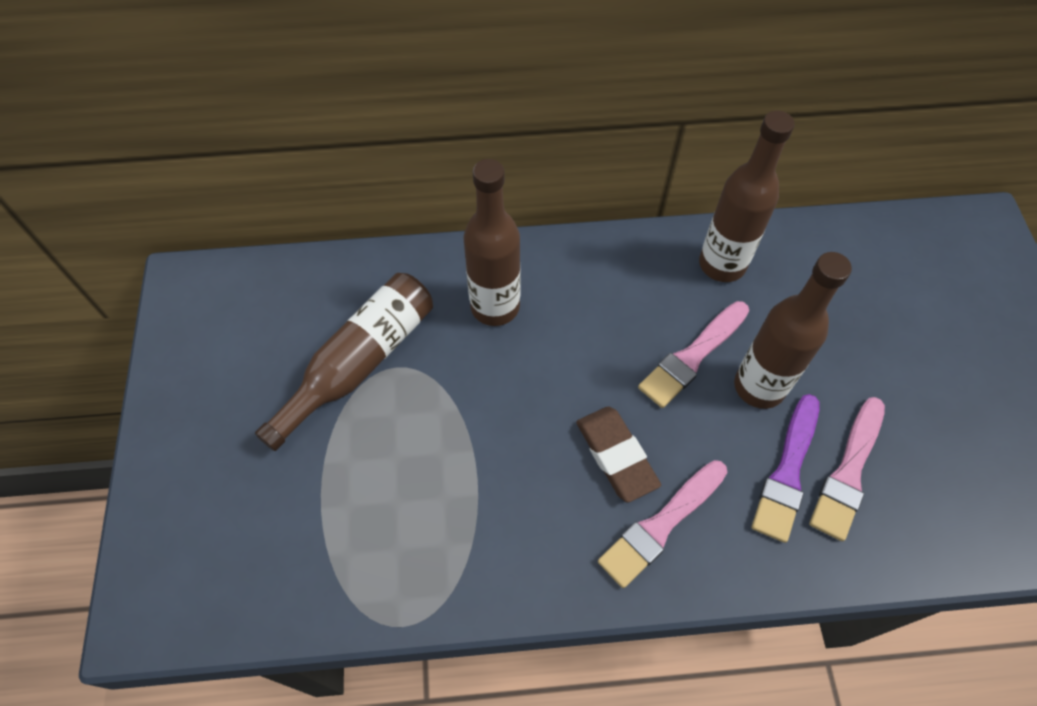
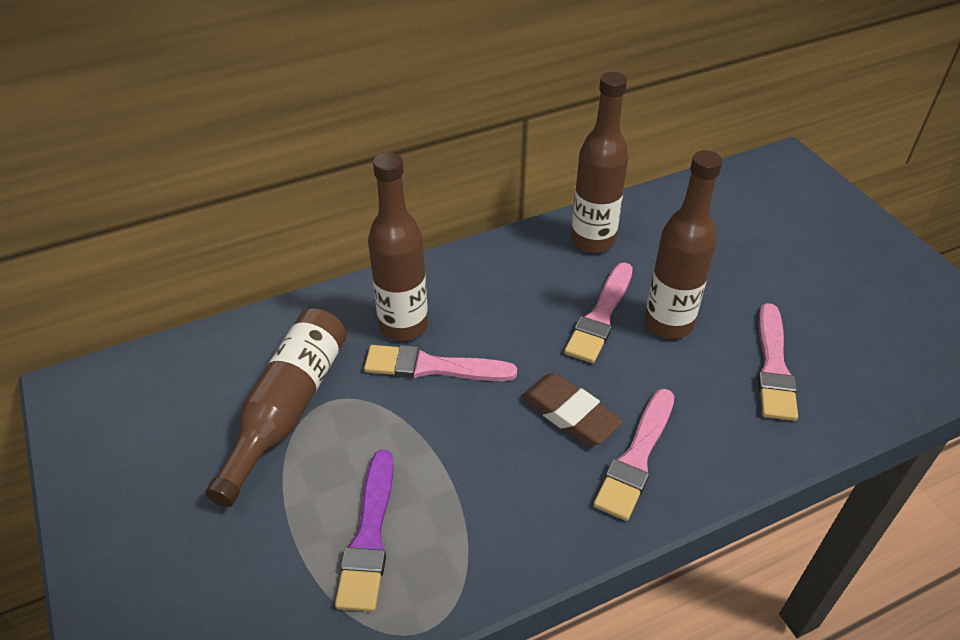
camera: 20 degrees left, 15 degrees down
purple brush [752,394,819,543] -> purple brush moved to [335,450,394,612]
none -> pink brush [364,345,517,381]

